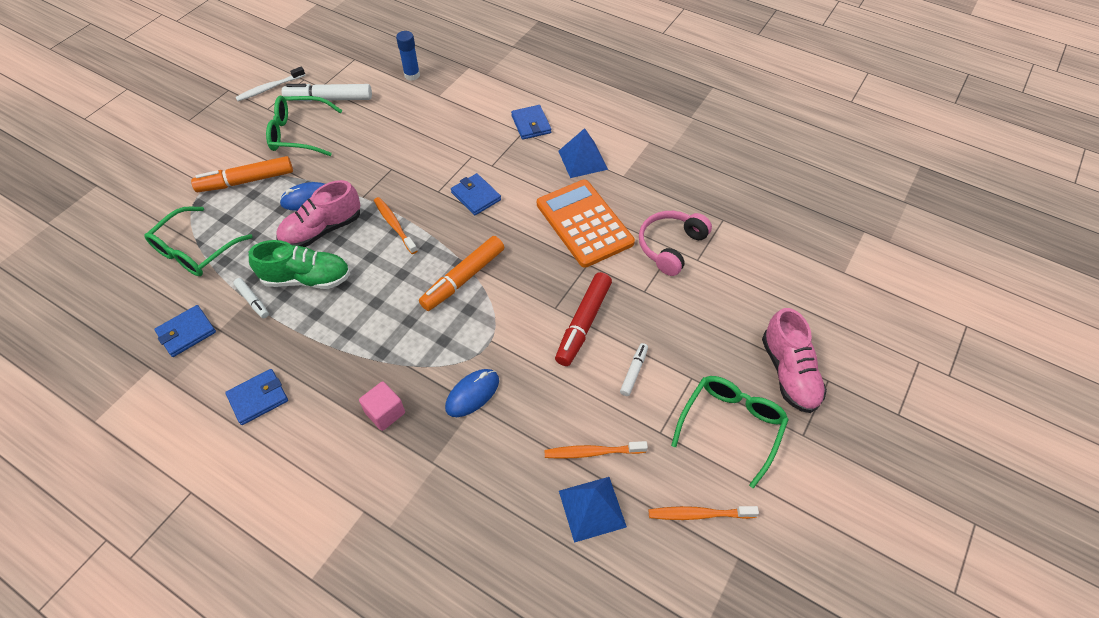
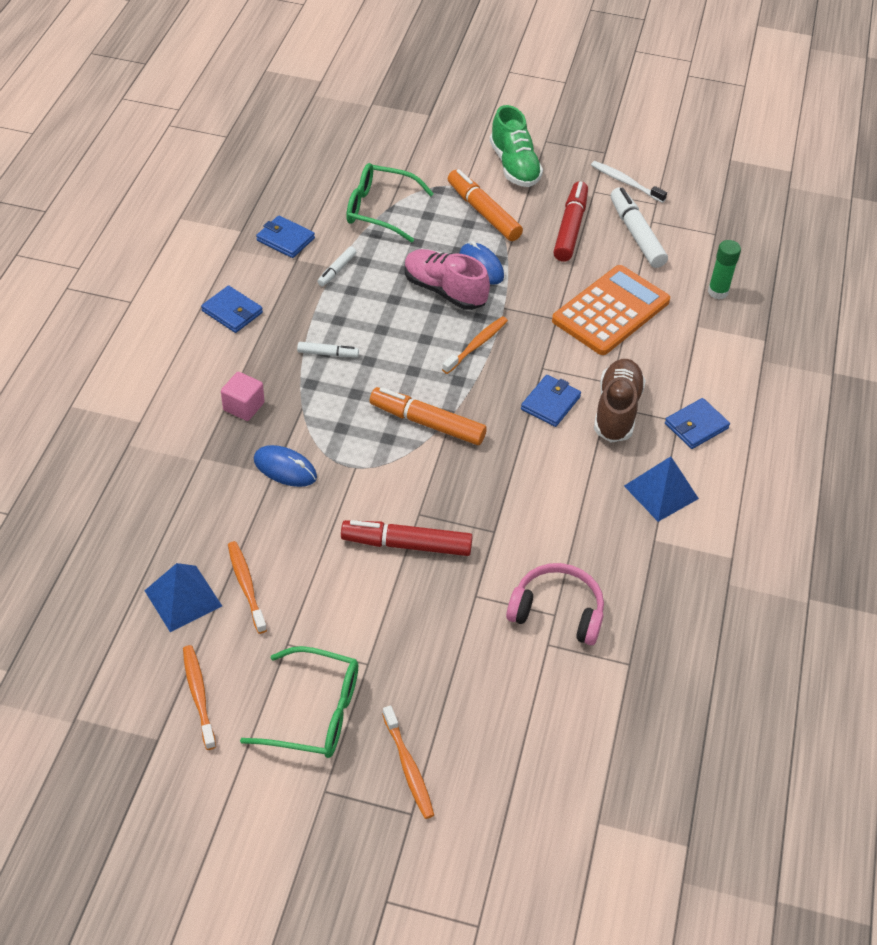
camera: 70 degrees right, 5 degrees down
green shoe [249,240,350,289] -> green shoe moved to [489,105,543,187]
green glasses [266,96,342,156] -> red marker [553,181,588,262]
blue glue stick [396,31,420,81] -> green glue stick [708,240,741,299]
orange calculator [537,179,635,268] -> orange calculator moved to [552,265,670,355]
white marker [620,343,648,396] -> white marker moved to [297,342,359,357]
pink shoe [762,308,827,413] -> orange toothbrush [382,705,434,819]
none -> brown shoe [594,359,646,442]

